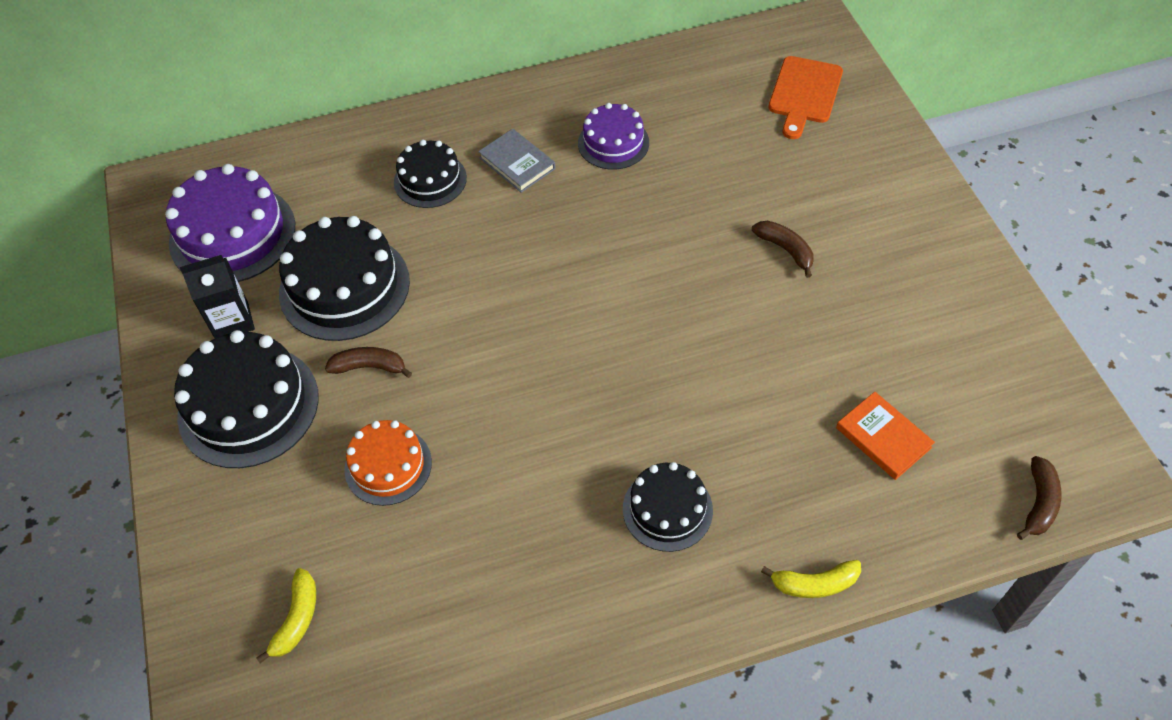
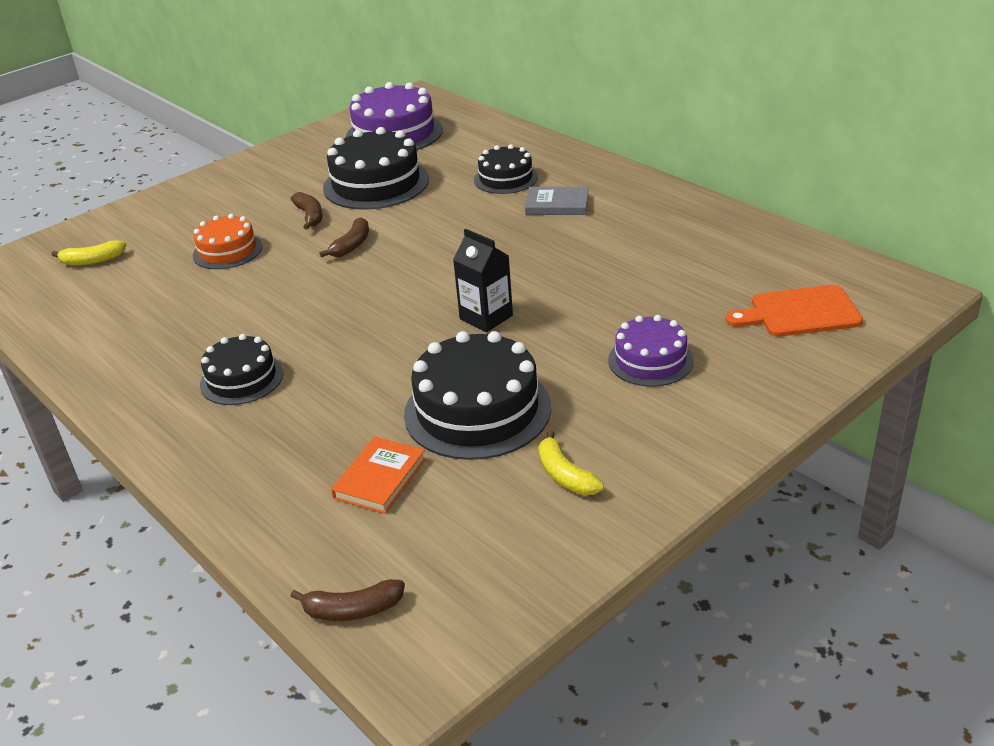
camera: 65 degrees right, 20 degrees down
black cake [174,330,319,468] -> black cake moved to [404,331,551,460]
black carton [180,255,255,338] -> black carton moved to [453,229,513,332]
grey book [478,129,556,192] -> grey book turned 75 degrees clockwise [525,187,589,215]
purple cake [578,103,649,170] -> purple cake moved to [608,315,694,387]
brown banana [752,221,814,278] -> brown banana moved to [319,217,369,257]
yellow banana [761,560,861,598] -> yellow banana moved to [539,430,604,495]

